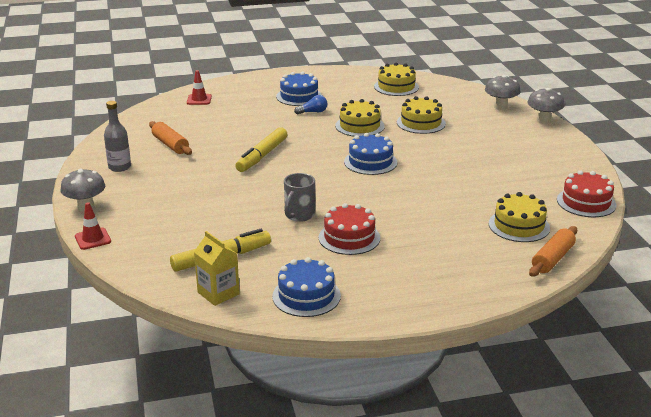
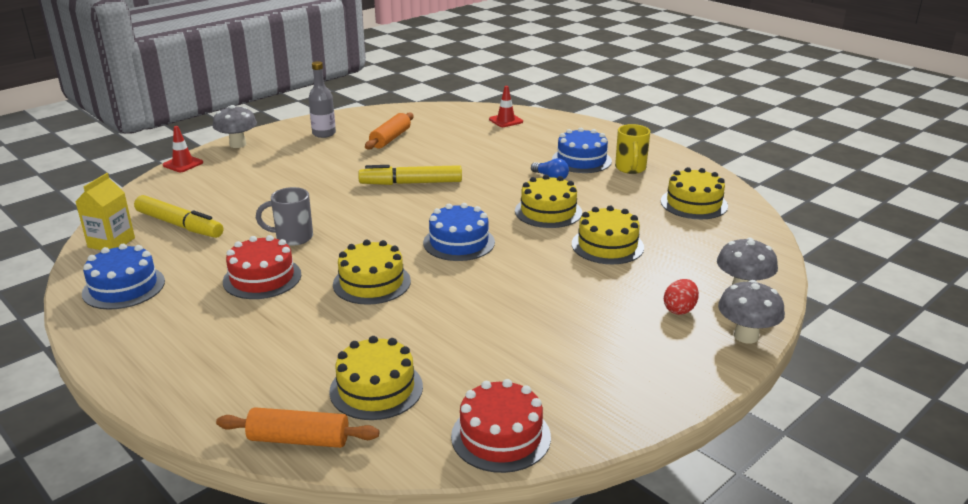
camera: 60 degrees right, 0 degrees up
none -> yellow cake [333,240,411,305]
none -> yellow mug [615,124,650,174]
none -> red egg [664,279,699,315]

